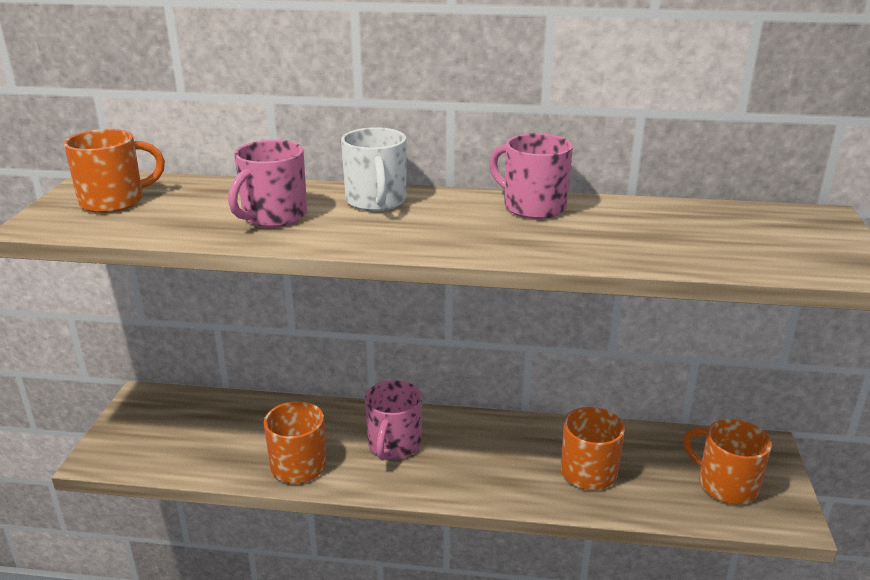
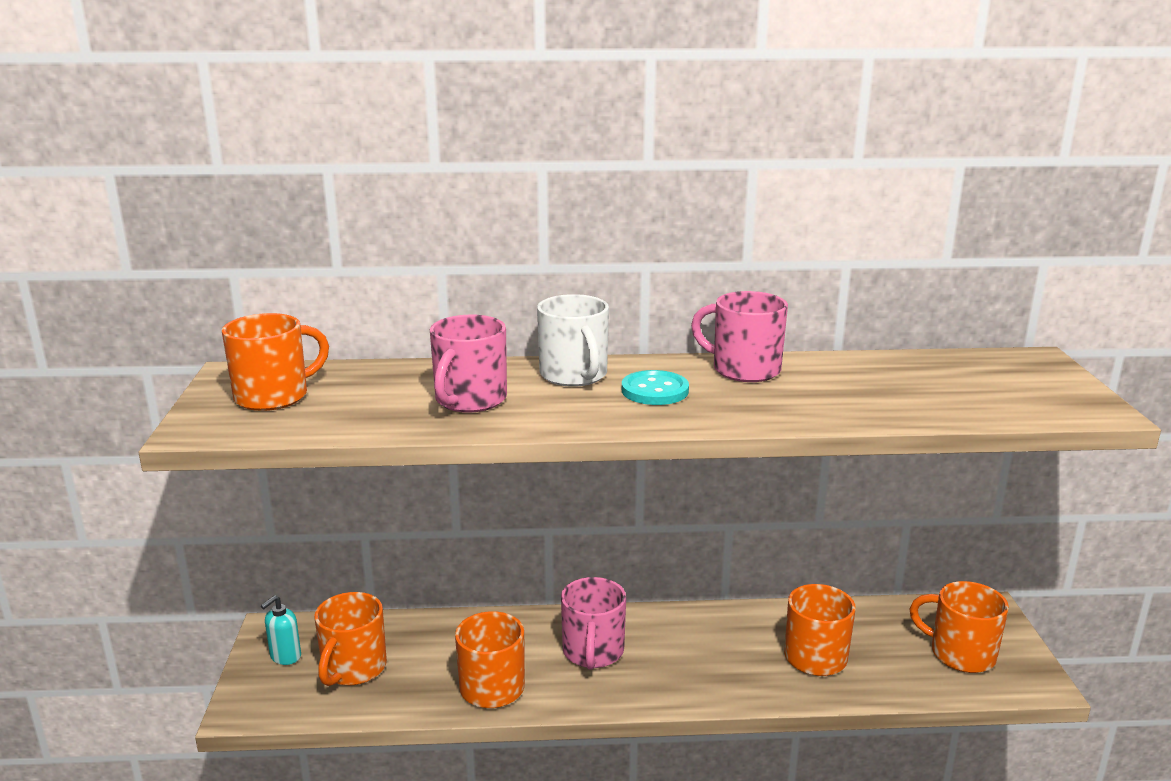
camera: 10 degrees left, 5 degrees down
none -> turquoise soap dispenser [261,595,301,665]
none -> orange mug [314,592,387,686]
none -> turquoise button [622,370,689,405]

